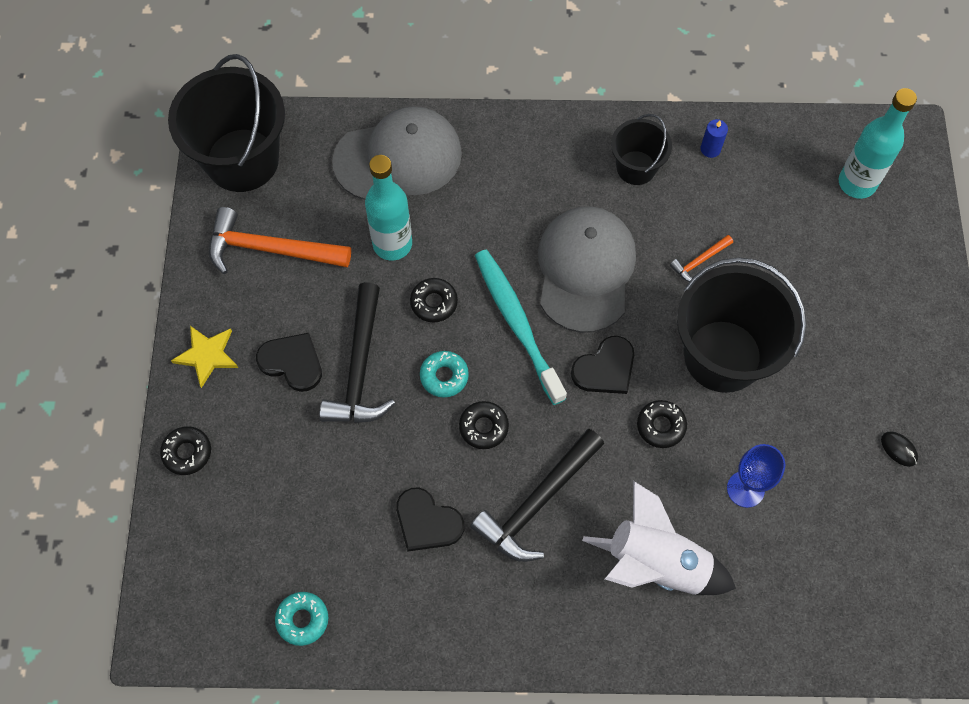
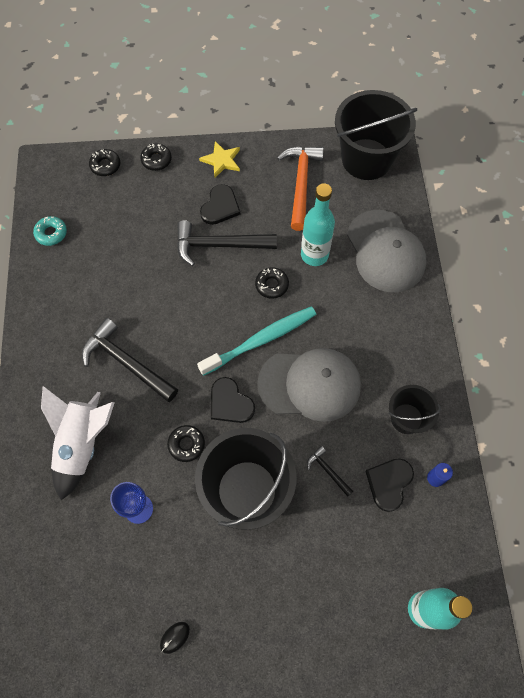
camera: 85 degrees right, 0 degrees up
black heart [396,488,464,552] -> black heart moved to [366,458,414,512]
turquoise donut [420,351,469,397] -> none
black donut [459,401,509,449] -> black donut moved to [89,149,120,176]
orange hammer [670,235,733,282] -> black hammer [307,446,353,497]

